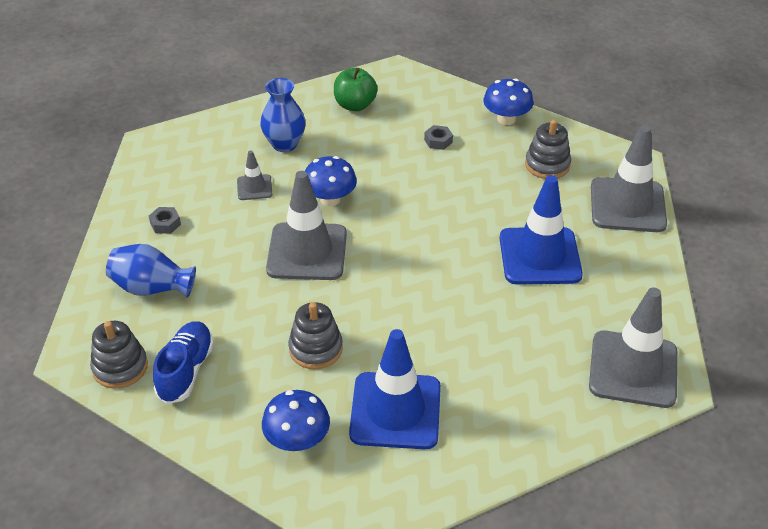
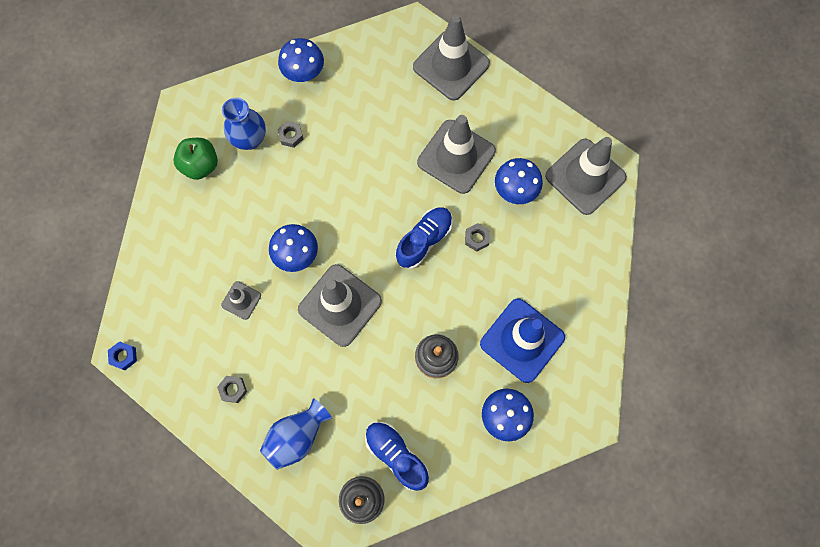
camera: 55 degrees left, 30 degrees up
blue vase [260,78,306,152] -> blue vase moved to [222,97,266,150]
blue traffic cone [500,175,583,285] -> grey traffic cone [417,115,496,194]
grey stacking toy [525,120,571,179] -> none
none -> blue nut [108,341,137,370]
none -> blue shoe [396,207,453,269]
none -> grey nut [465,223,490,252]
none -> blue mushroom [495,158,543,204]

